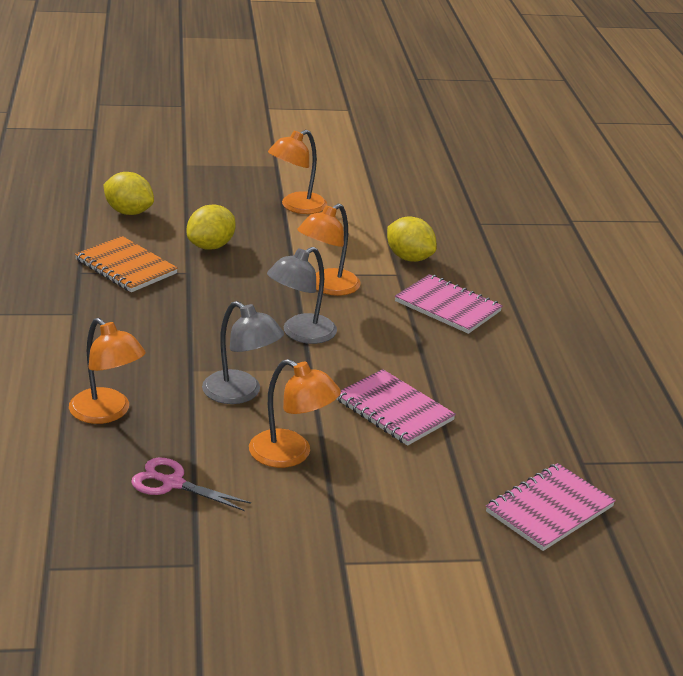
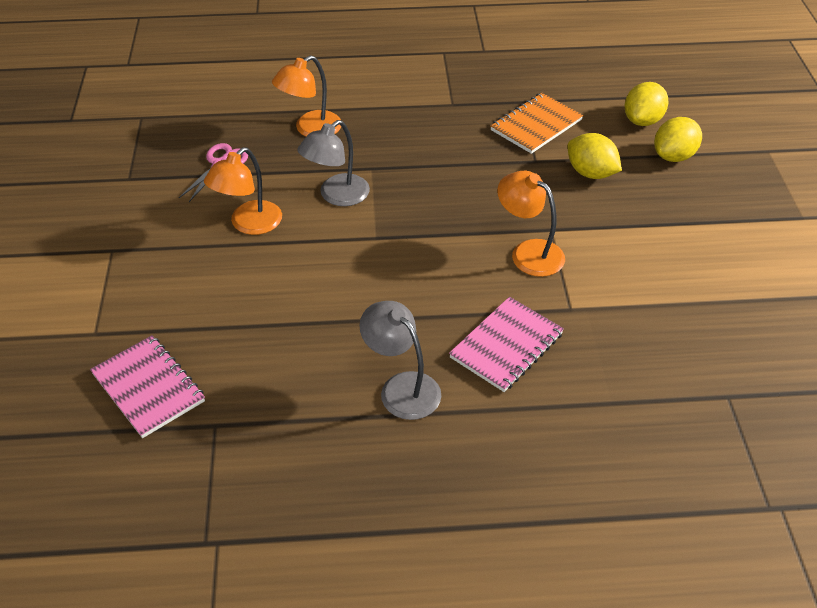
camera: 95 degrees right, 15 degrees up
grey lamp [267,247,337,344] -> grey lamp moved to [359,301,441,420]
orange lamp [268,130,327,214] -> none
pink notebook [337,369,456,446] -> none
yellow lemon [387,216,437,262] -> yellow lemon moved to [654,117,702,162]

